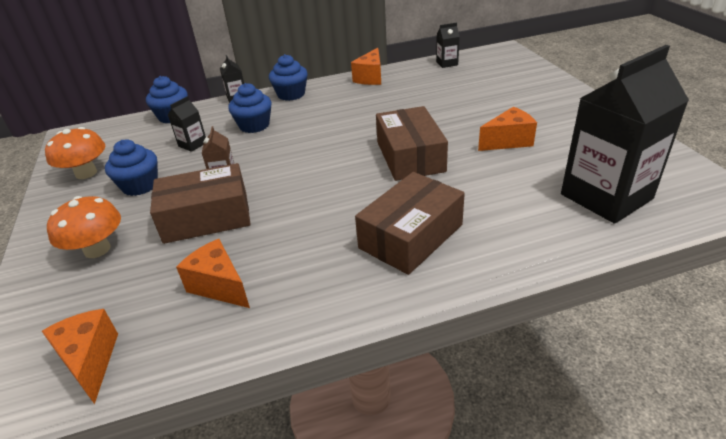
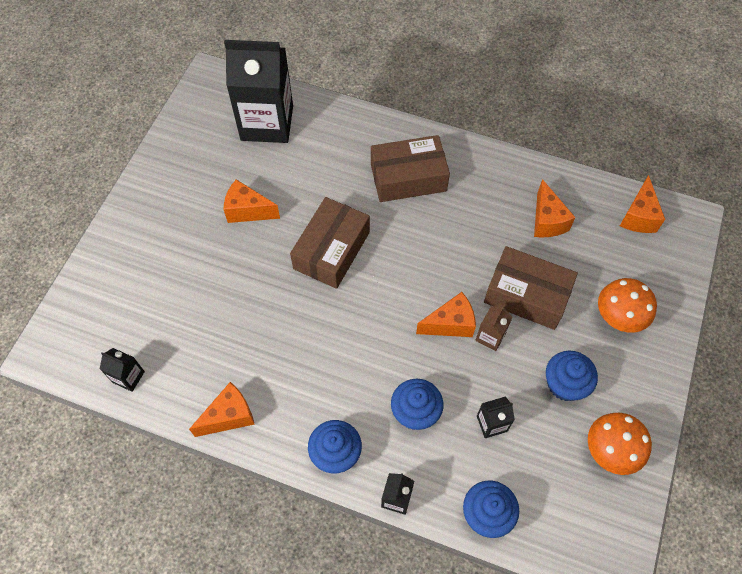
camera: 145 degrees left, 25 degrees up
none -> orange cheese [416,292,476,337]

